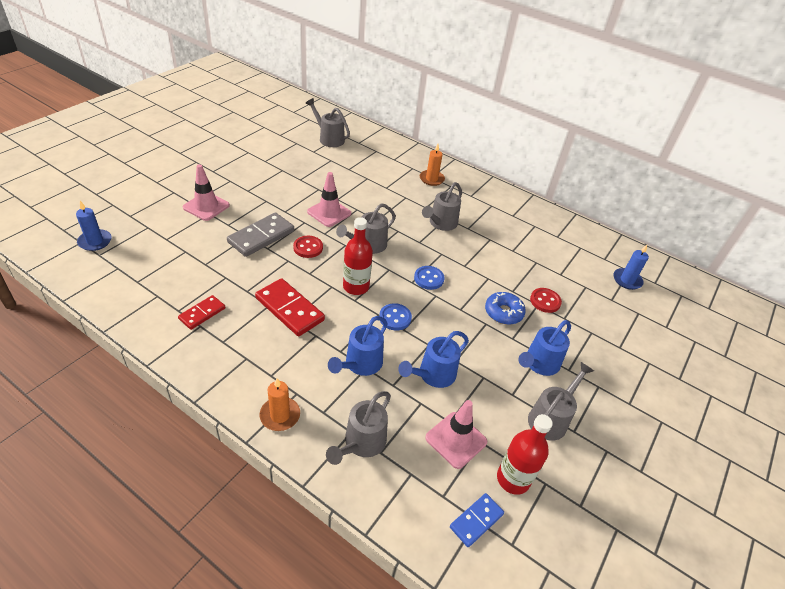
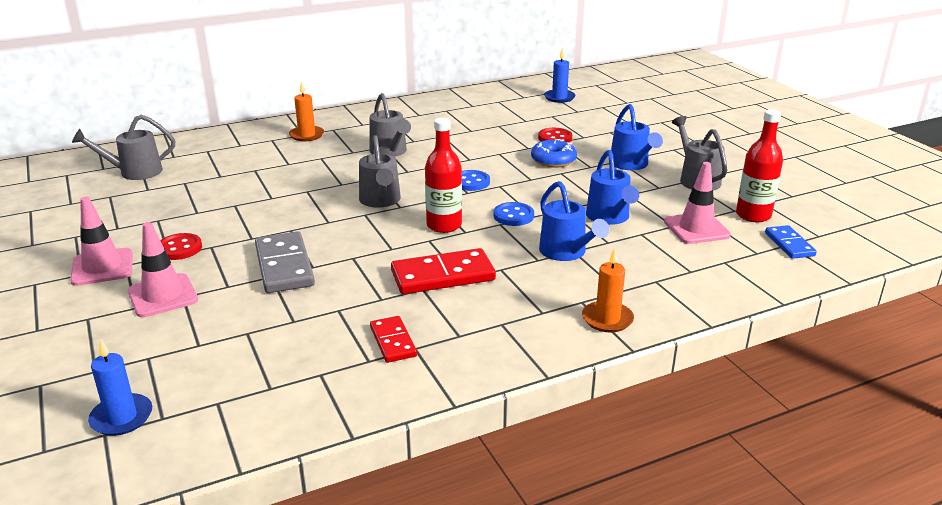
camera: 55 degrees left, 15 degrees down
red button [293,236,323,258] -> red button moved to [160,233,202,260]
pink traffic cone [307,172,351,227] -> pink traffic cone moved to [70,196,133,286]
grey watering can [326,391,391,465] -> none

